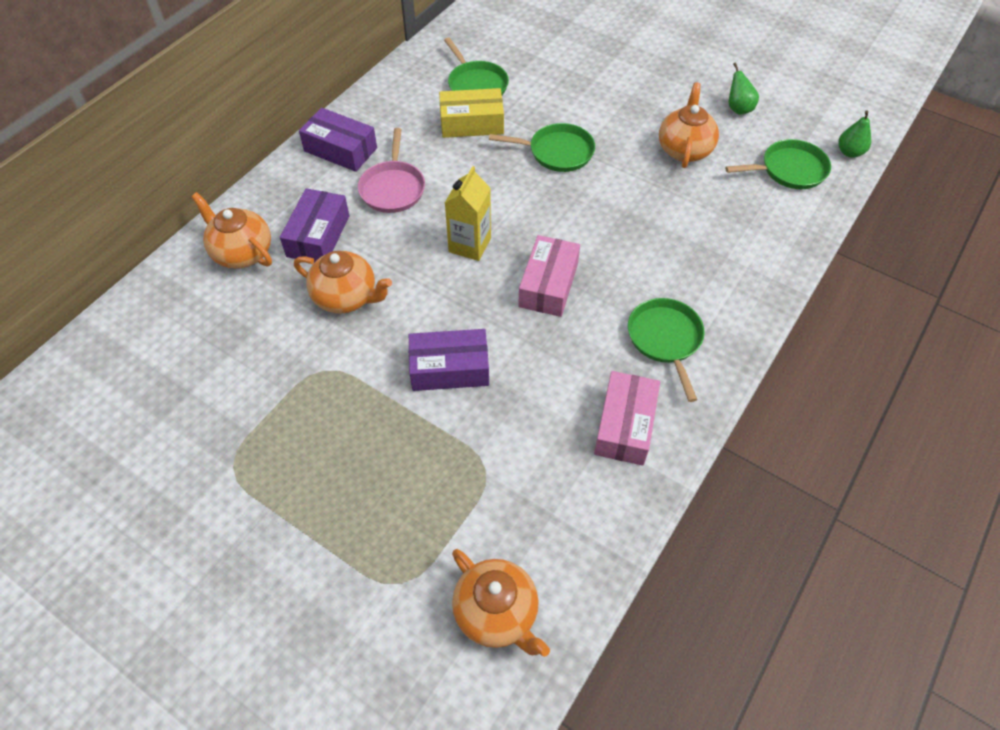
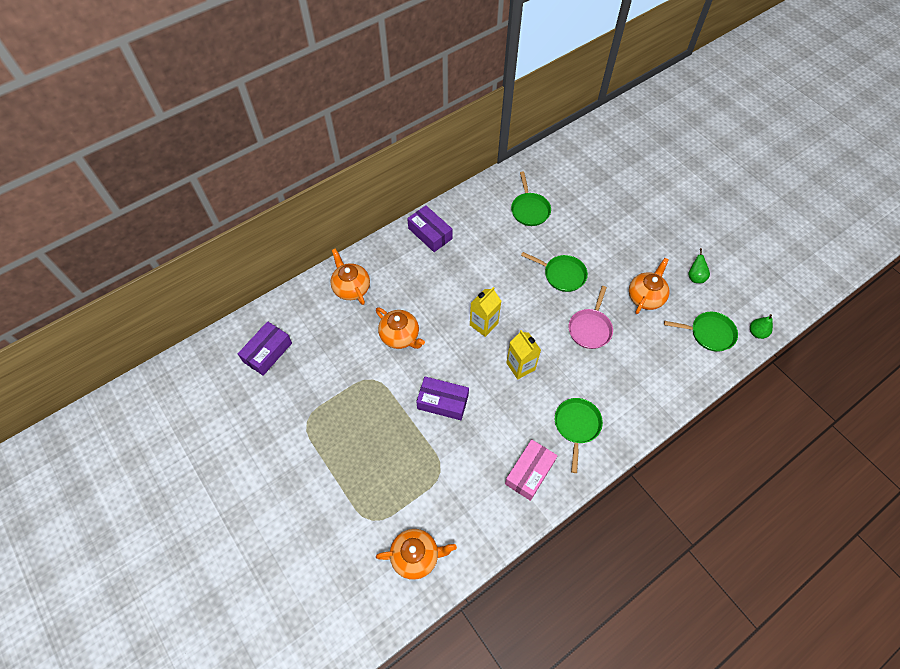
camera: 20 degrees right, 5 degrees up
purple box [280,188,349,262] -> purple box moved to [238,321,292,376]
pink pan [358,128,425,213] -> pink pan moved to [569,286,613,349]
yellow box [439,88,504,138] -> none
orange teapot [452,549,550,657] -> orange teapot turned 75 degrees counterclockwise [376,529,457,580]
pink box [518,235,580,317] -> yellow carton [506,330,541,379]

